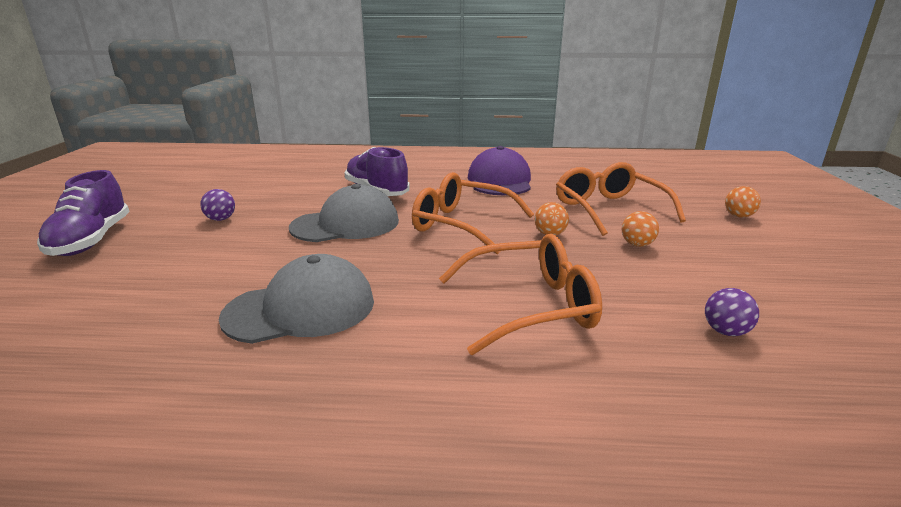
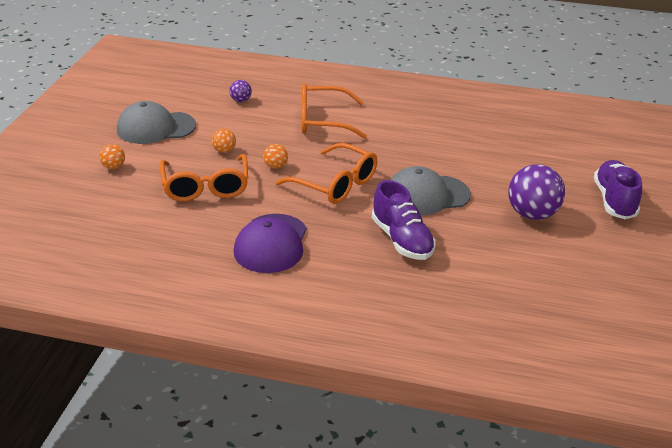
camera: 170 degrees left, 10 degrees up
purple ball [200,189,235,221] -> purple ball [508,164,565,220], size x2.08
grey cap [219,254,374,344] -> grey cap moved to [117,101,196,144]

